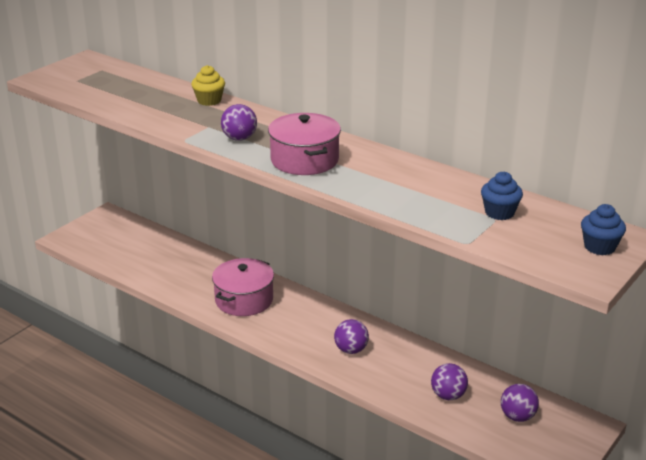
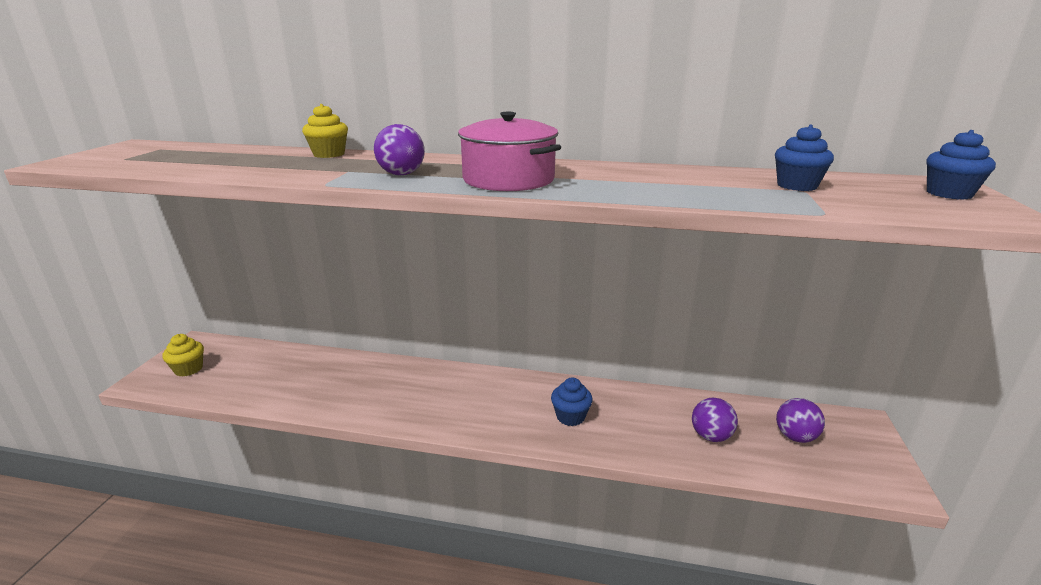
camera: 25 degrees left, 5 degrees down
pink pot [212,258,274,316] -> none
purple ball [334,319,369,354] -> blue cupcake [551,378,593,426]
none -> yellow cupcake [162,334,204,376]

